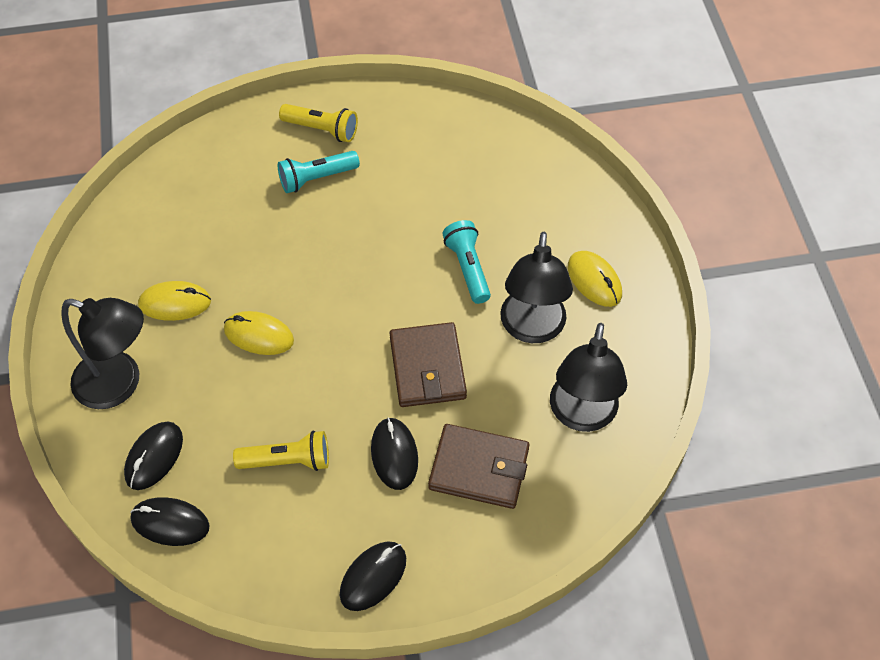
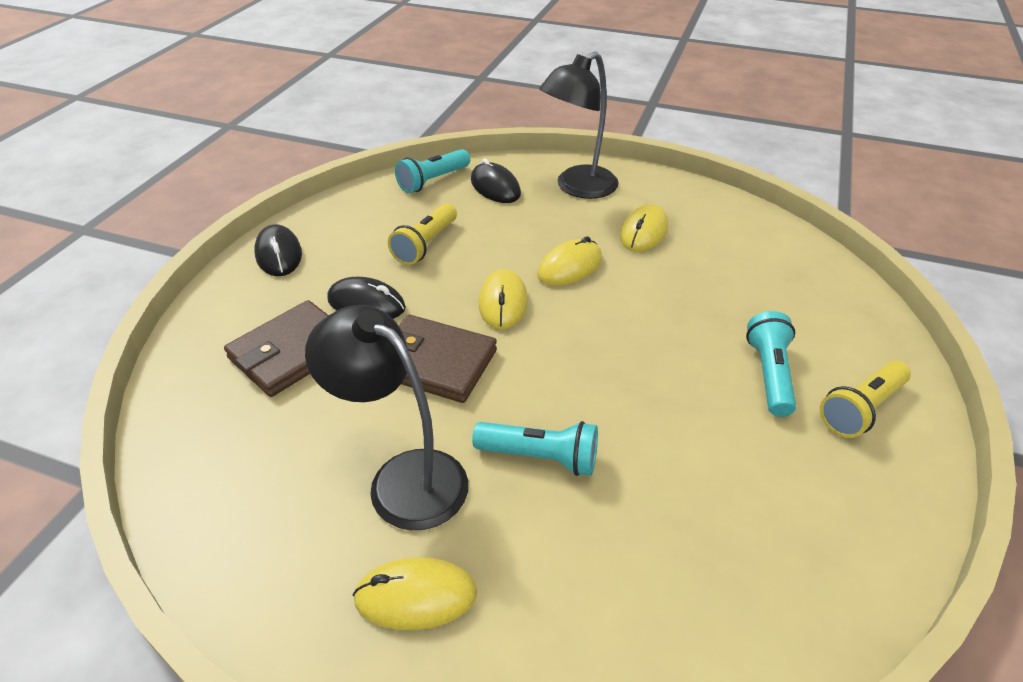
camera: 120 degrees right, 15 degrees down
black mouse [130,497,210,546] -> turquoise flashlight [395,149,470,193]
black lamp [550,323,627,432] -> none
none -> yellow mouse [479,269,528,330]

